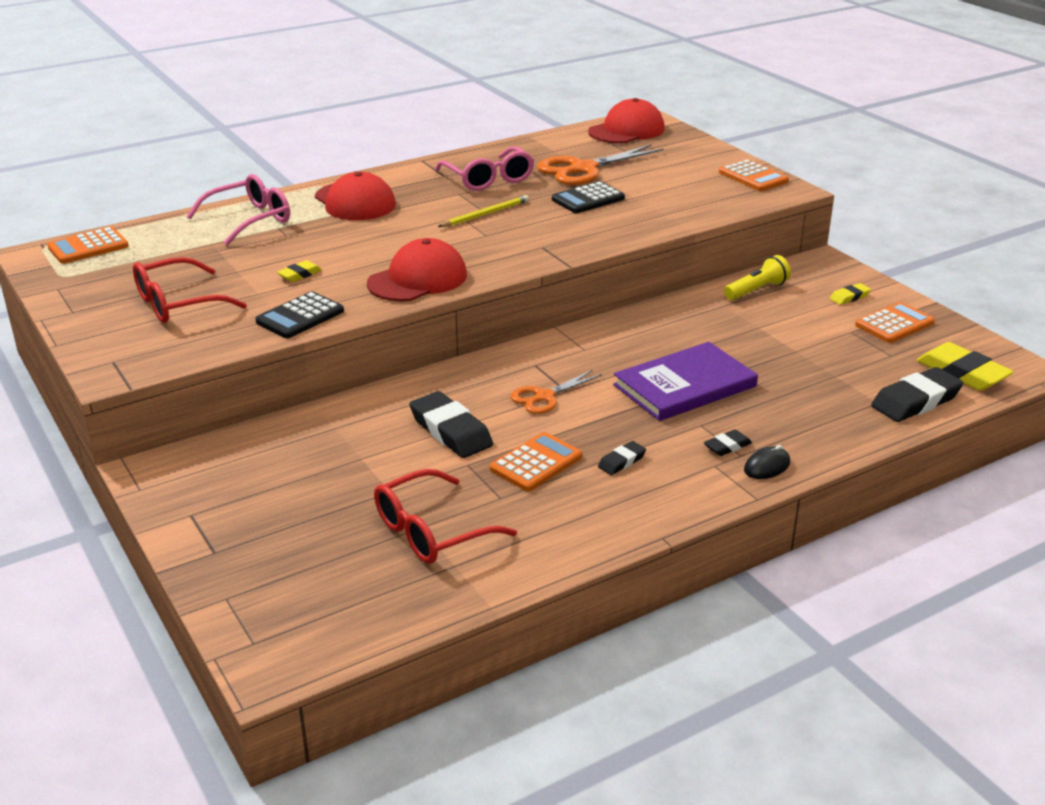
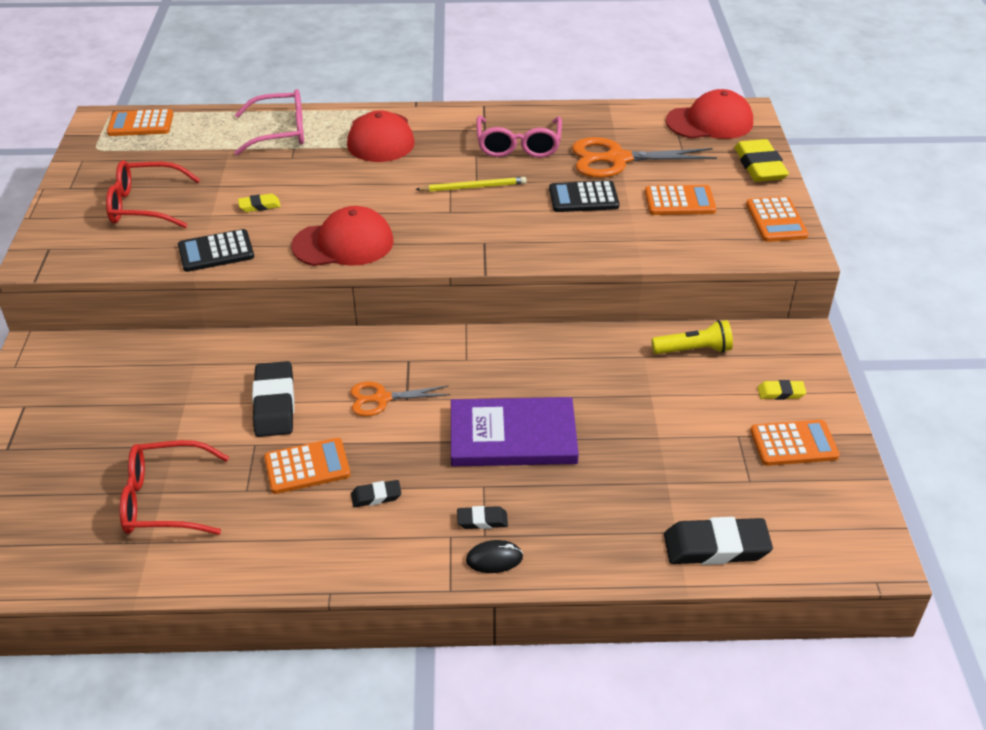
camera: 30 degrees right, 10 degrees up
yellow eraser [917,342,1014,391] -> yellow eraser moved to [734,139,789,182]
none -> orange calculator [645,185,716,215]

